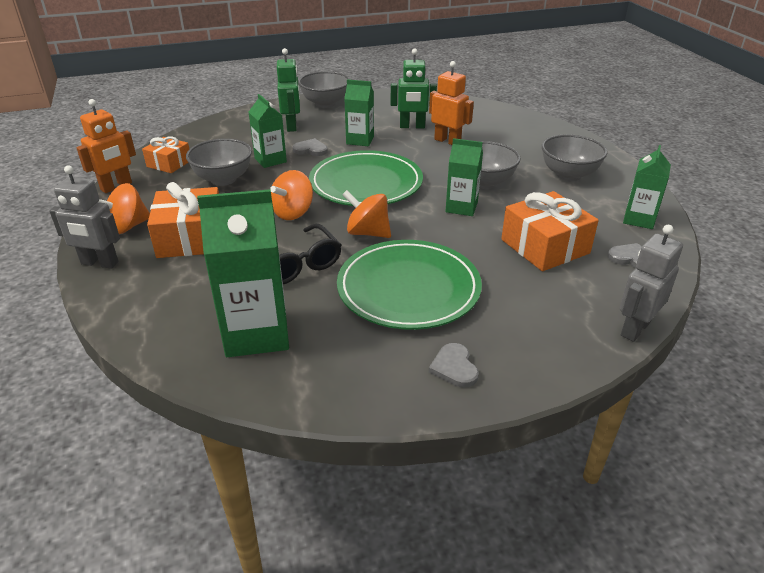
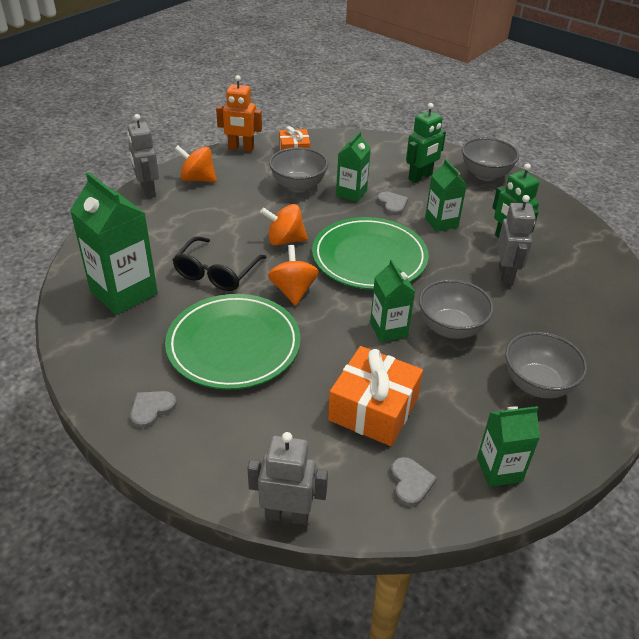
camera: 55 degrees right, 5 degrees up
orange gift [147,182,219,258] -> none
orange robot [429,61,474,145] -> grey robot [497,195,536,284]

